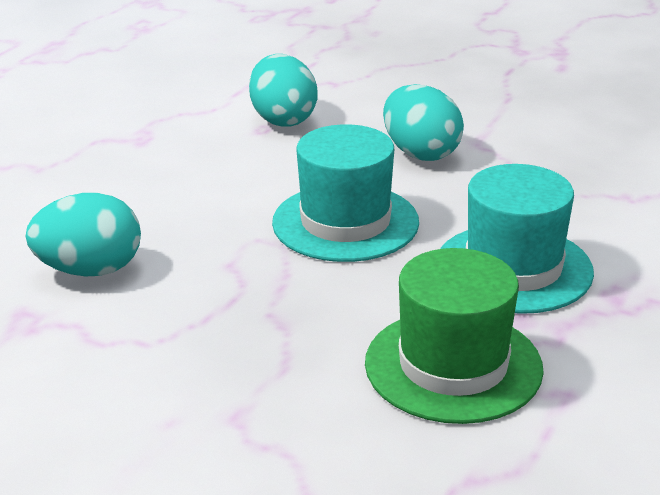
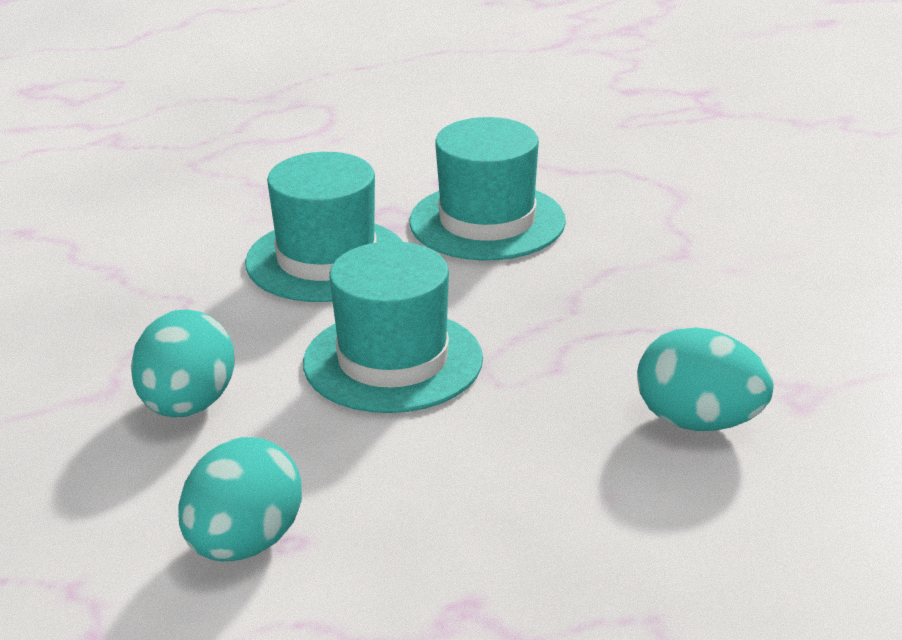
camera: 140 degrees left, 0 degrees up
green hat [365,248,544,424] -> turquoise hat [409,117,566,260]

